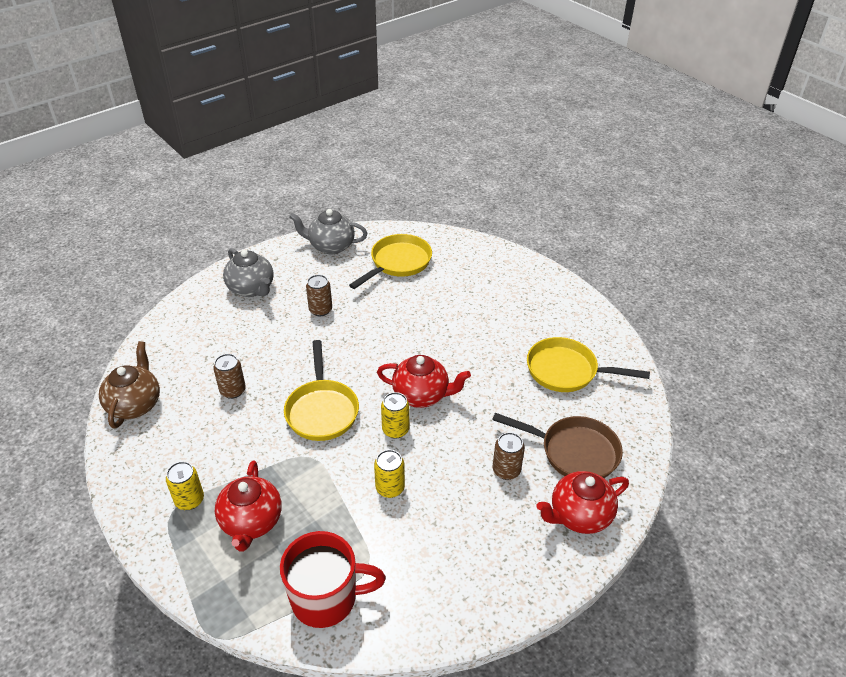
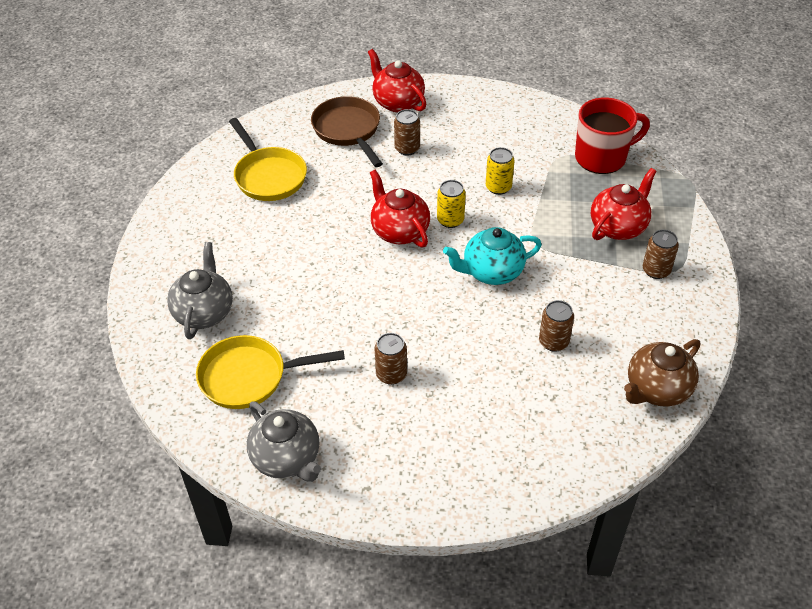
camera: 135 degrees left, 5 degrees up
yellow can [166,461,204,510] -> brown can [643,229,679,279]
grey teapot [223,248,273,297] -> grey teapot moved to [167,242,233,339]
red mug [280,531,386,628] -> red mug turned 120 degrees clockwise [575,98,650,174]
yellow pan [284,340,359,441] -> turquoise teapot [443,227,542,285]
red teapot [537,471,629,534] -> red teapot turned 150 degrees counterclockwise [368,49,426,112]

